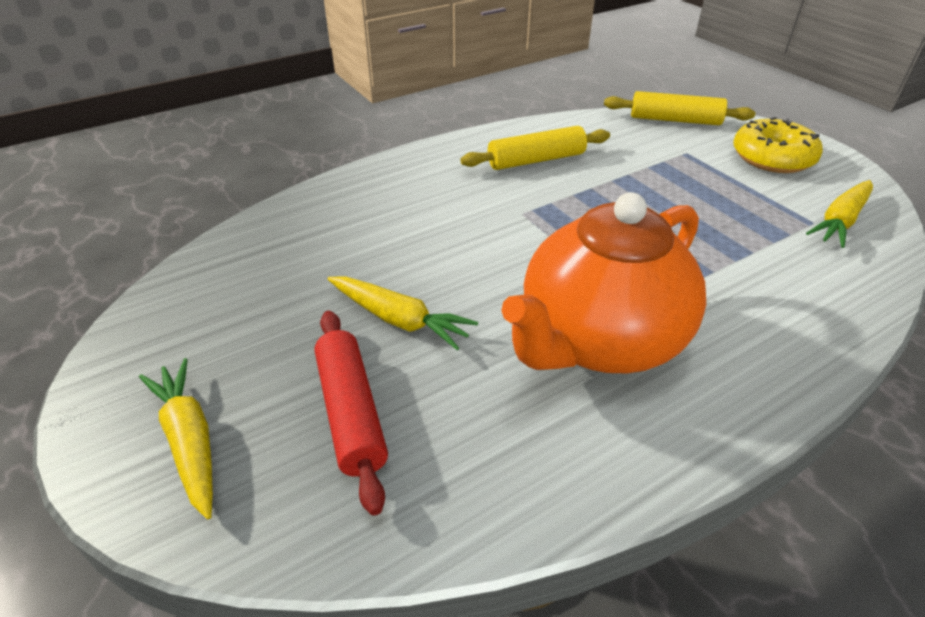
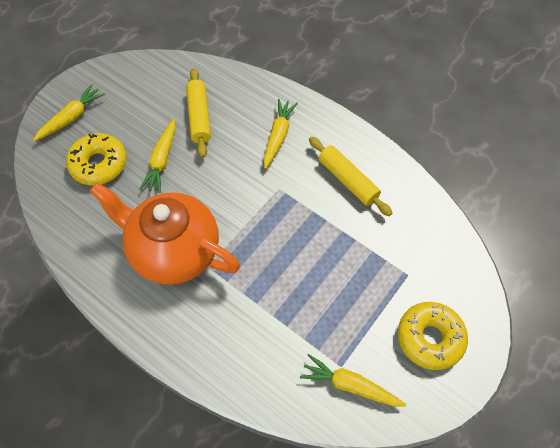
camera: 70 degrees right, 20 degrees up
red rolling pin [315,311,388,515] -> yellow donut [66,133,127,185]
yellow rolling pin [604,91,756,125] -> yellow rolling pin moved to [186,68,211,158]
none -> yellow carrot [264,99,298,169]

